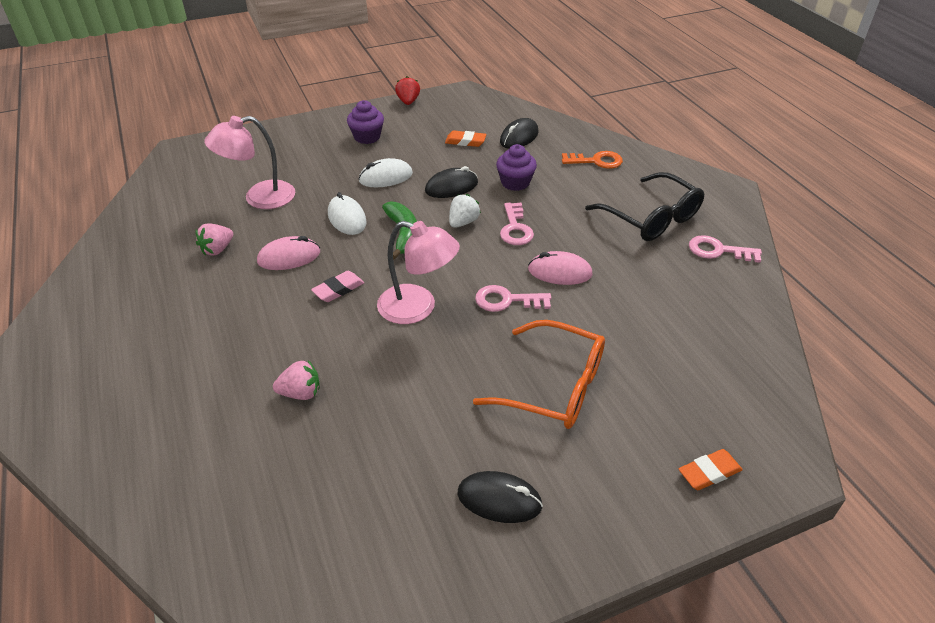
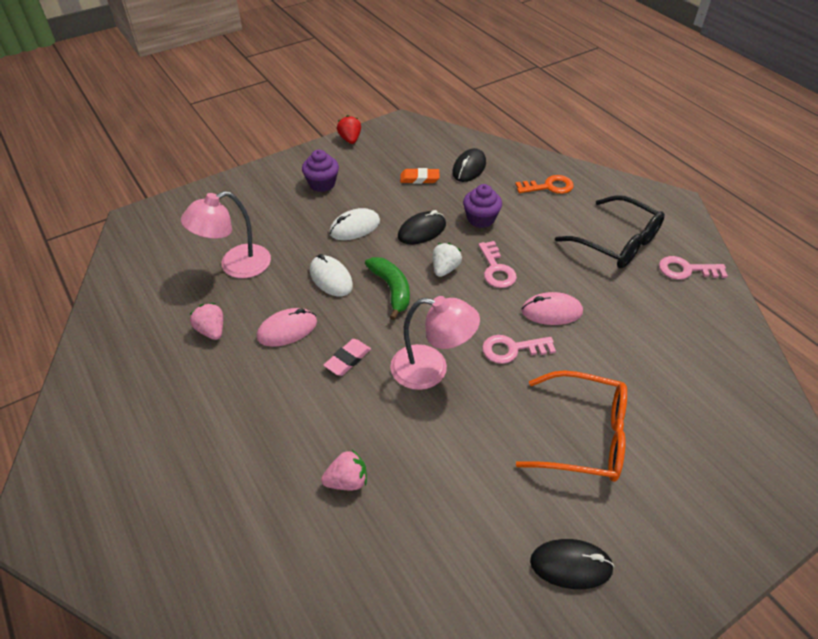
camera: 10 degrees left, 5 degrees up
pink strawberry [195,223,233,256] -> pink strawberry turned 120 degrees clockwise [190,303,223,340]
orange eraser [679,449,743,490] -> none

